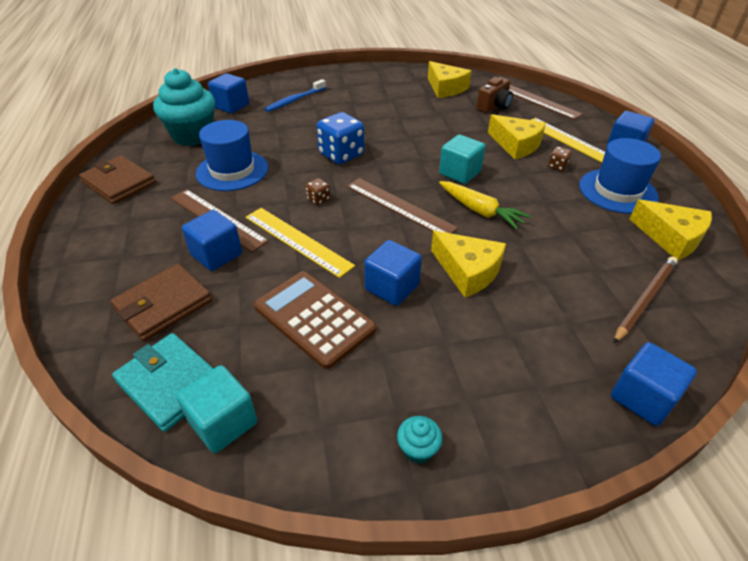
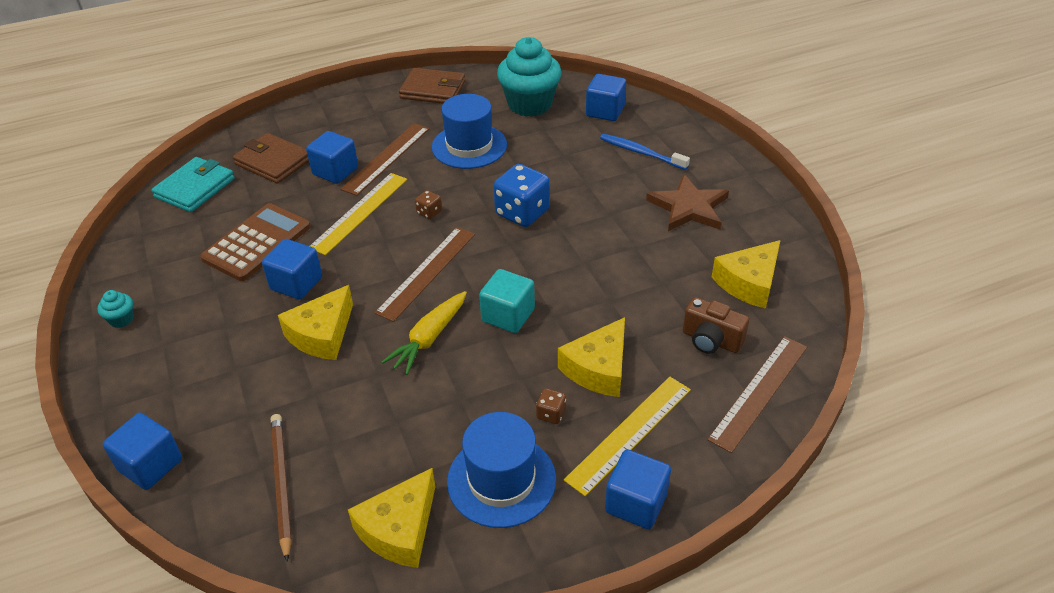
camera: 80 degrees right, 0 degrees up
brown wallet [79,156,156,204] -> brown wallet turned 75 degrees clockwise [399,68,465,104]
turquoise cube [176,365,257,453] -> none
brown pencil [614,256,678,343] -> brown pencil turned 135 degrees counterclockwise [271,414,292,562]
none -> brown star [646,174,729,231]

